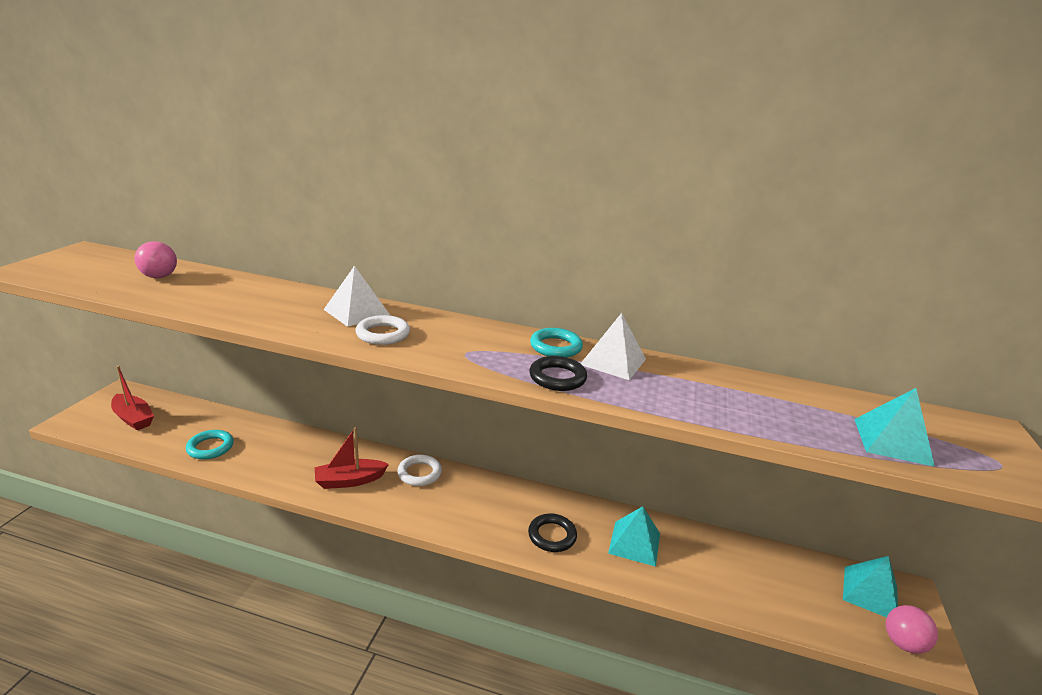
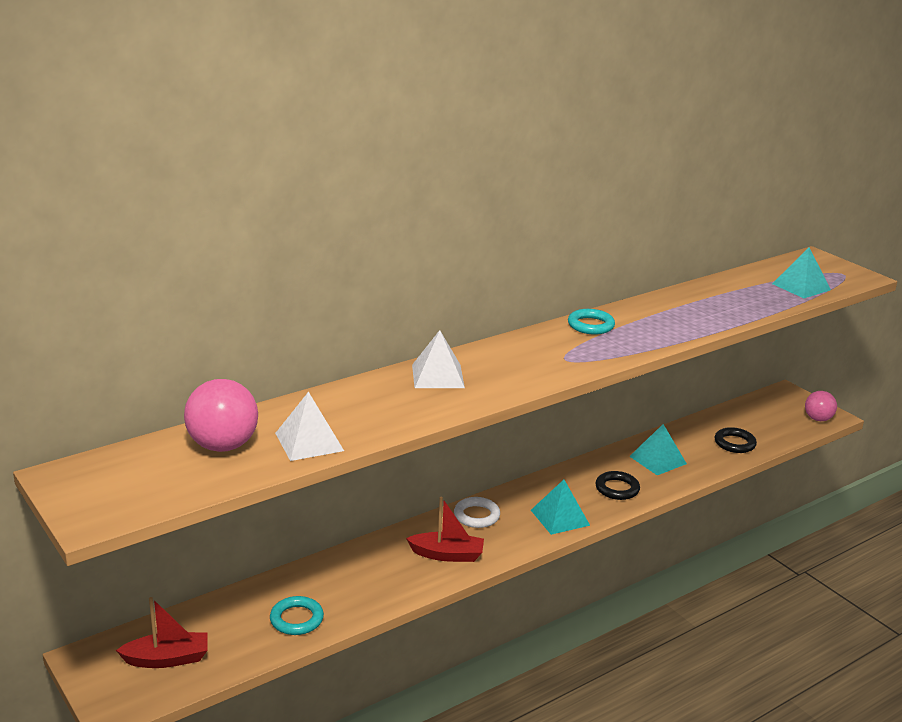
camera: 50 degrees left, 0 degrees up
pink ball [134,241,177,278] -> pink ball [184,379,258,452], size x1.58
red boat [315,427,389,489] -> red boat turned 105 degrees counterclockwise [406,496,484,562]
white ring [356,315,410,345] -> none
black ring [529,356,587,391] -> black ring moved to [715,427,757,453]
white pyramid [581,313,646,380] -> white pyramid moved to [275,392,344,461]
turquoise pyramid [843,556,898,617] -> turquoise pyramid moved to [531,480,590,535]

